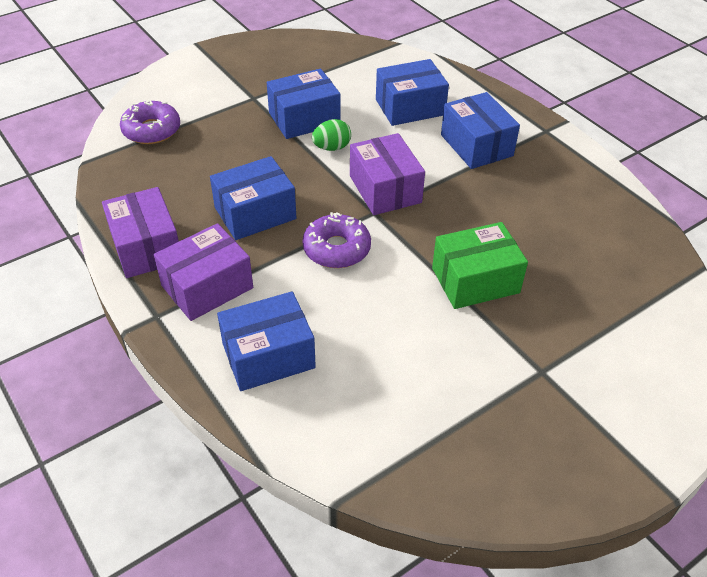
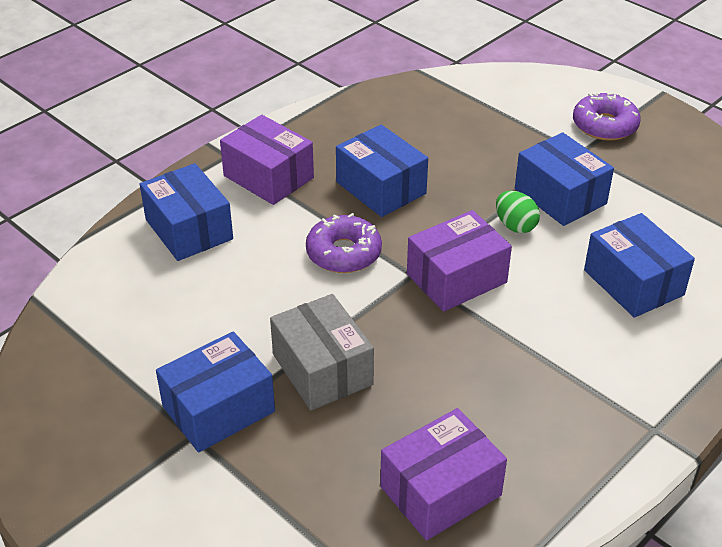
camera: 80 degrees right, 5 degrees down
purple box [102,187,179,278] -> purple box moved to [380,408,507,541]
purple donut [120,101,180,144] -> purple donut moved to [573,92,641,141]
green box [432,222,528,309] -> grey box [270,294,374,410]
blue box [441,92,520,169] -> blue box moved to [156,331,275,453]

